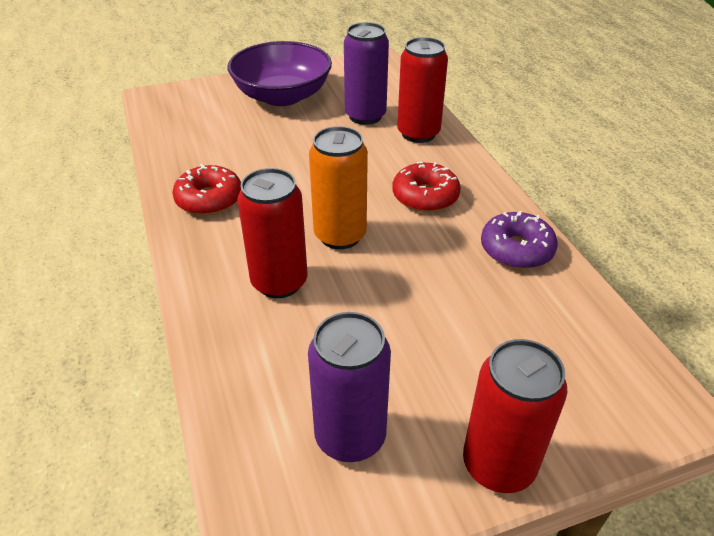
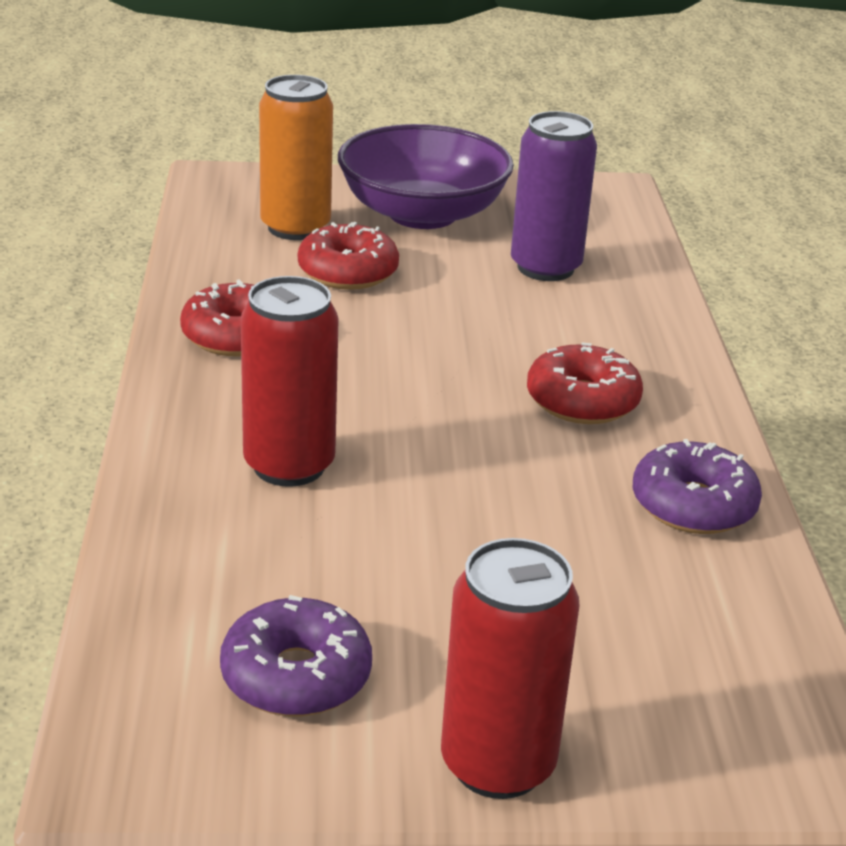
camera: 15 degrees right, 10 degrees down
purple can [308,312,391,462] -> purple donut [220,595,372,716]
orange can [309,126,368,249] -> orange can moved to [259,75,333,240]
red can [397,37,448,143] -> none
none -> red donut [298,222,399,290]

